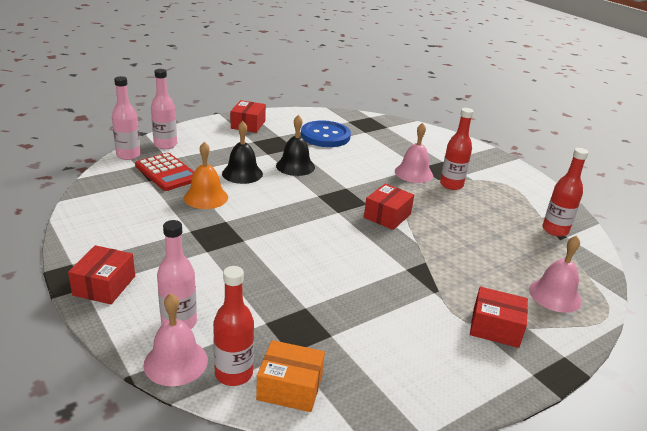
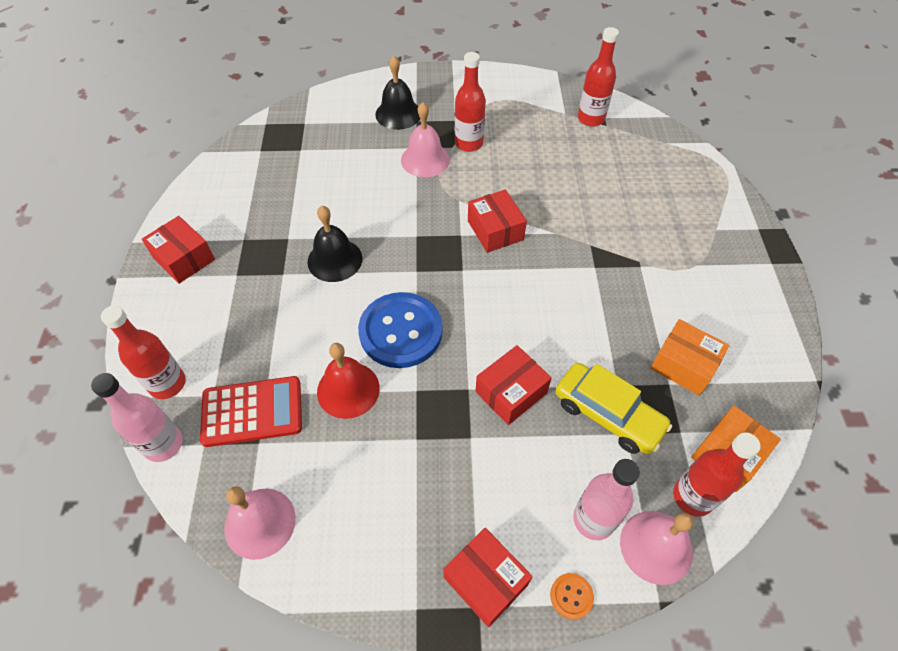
camera: 55 degrees left, 25 degrees up
pink bottle [151,69,177,149] -> red bottle [101,305,186,399]
orange bell [184,142,228,209] -> red bell [317,343,380,419]
black bell [222,121,263,184] -> black bell moved to [375,55,420,130]
blue button [301,120,351,147] -> blue button moved to [358,292,443,368]
red box [470,287,528,348] -> red box moved to [475,345,552,425]
pink bell [529,235,582,313] -> pink bell moved to [224,486,296,560]
none -> orange button [550,573,594,620]
none -> yellow car [555,363,672,454]
none -> orange box [650,319,730,395]

